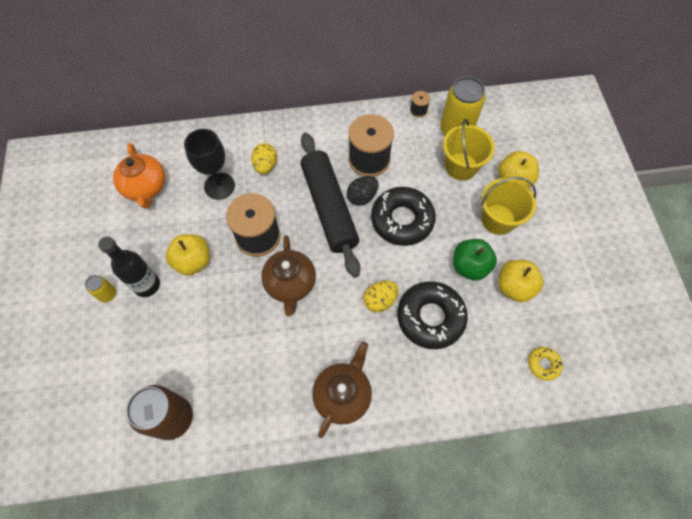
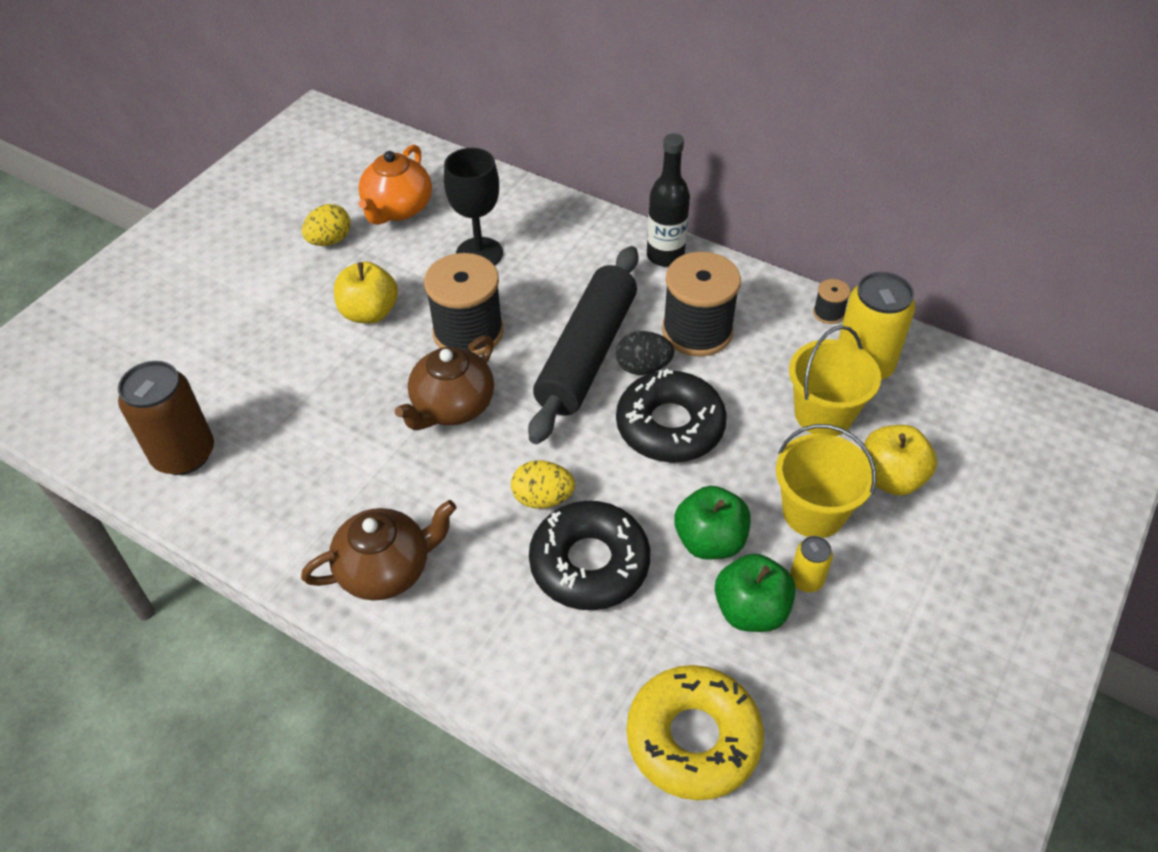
camera: 40 degrees right, 15 degrees down
yellow can [85,275,116,303] -> yellow can moved to [790,536,833,592]
black bottle [98,237,160,297] -> black bottle moved to [647,133,690,267]
yellow egg [251,143,277,174] -> yellow egg moved to [302,204,351,246]
yellow apple [498,260,544,302] -> green apple [715,554,796,632]
yellow donut [528,347,563,381] -> yellow donut [627,665,764,800], size x2.14

